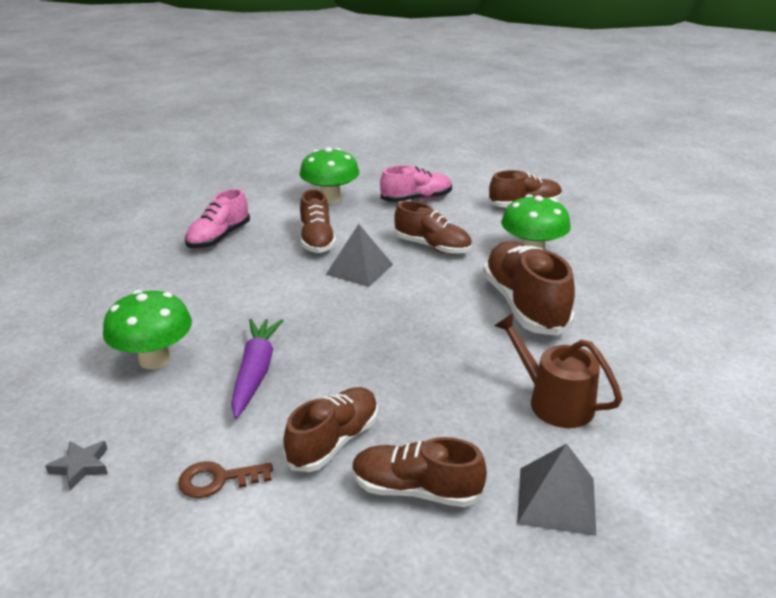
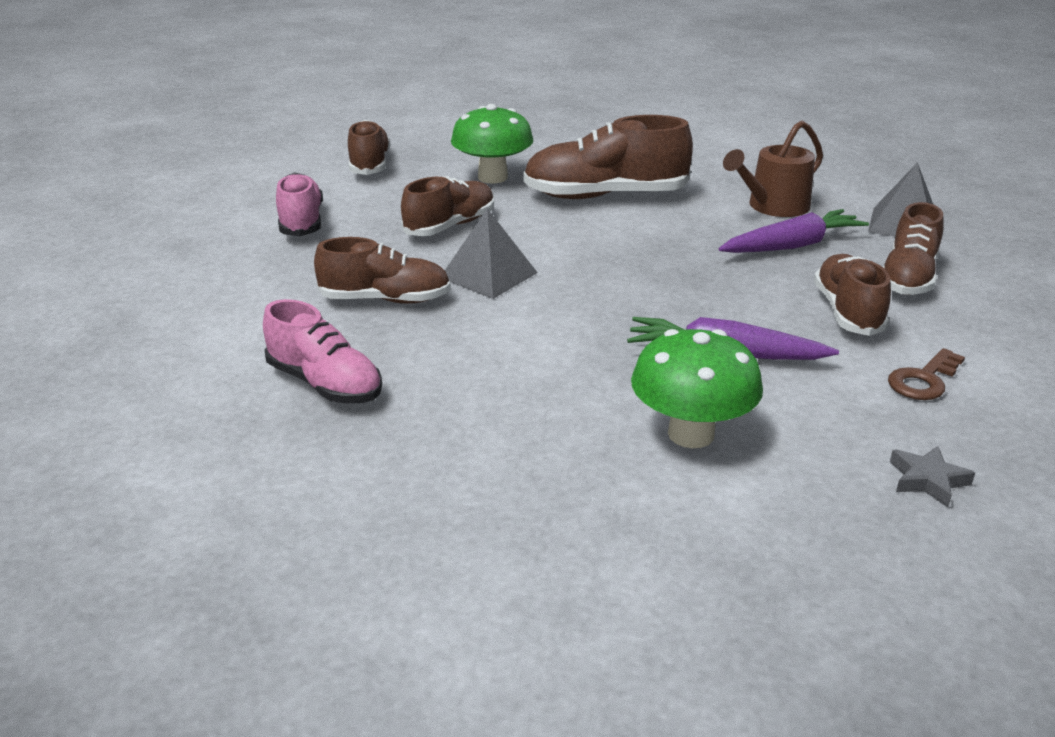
camera: 80 degrees left, 0 degrees up
brown key [178,461,273,498] -> brown key turned 45 degrees clockwise [888,348,965,400]
brown shoe [283,387,378,472] -> brown shoe turned 45 degrees clockwise [814,254,891,336]
green mushroom [300,147,359,204] -> none
none -> purple carrot [719,209,869,253]

